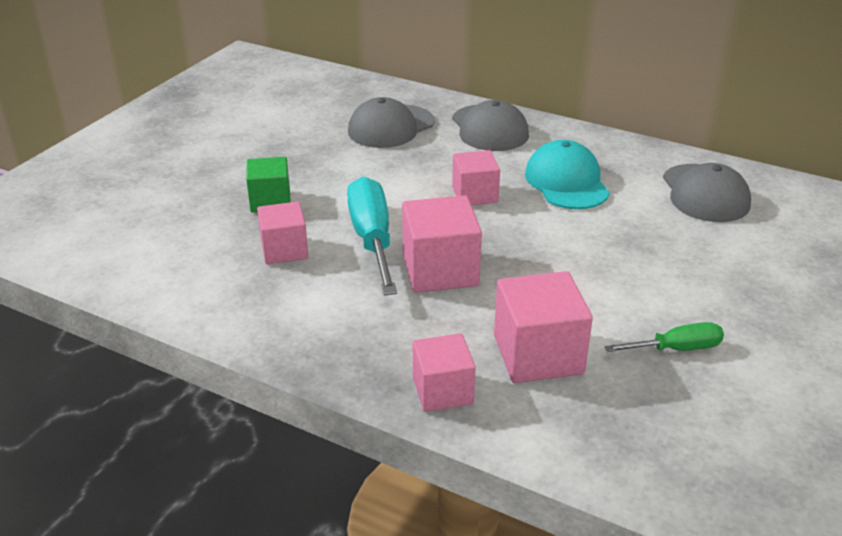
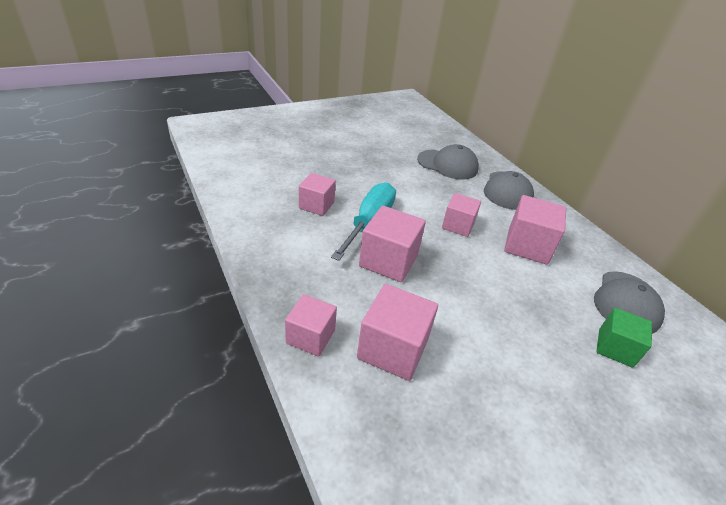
camera: 30 degrees right, 5 degrees up
green cube [246,157,291,213] -> green cube moved to [596,308,652,368]
grey cap [348,97,435,148] -> grey cap turned 150 degrees counterclockwise [417,144,479,180]
turquoise cap [525,140,610,209] -> pink cube [504,195,566,265]
green screwdriver [605,322,724,352] -> none

